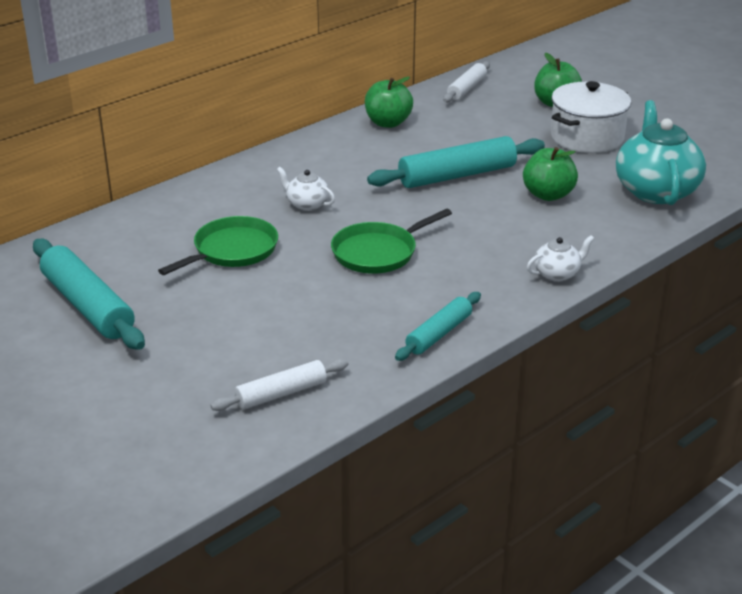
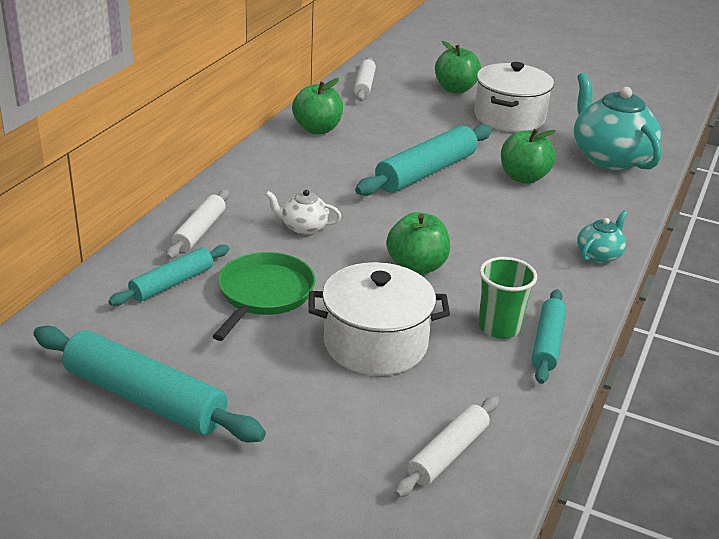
camera: 25 degrees left, 0 degrees up
green pan [331,209,452,274] -> green apple [386,212,450,274]
white teapot [527,235,595,282] -> turquoise teapot [577,210,627,263]
none -> turquoise rolling pin [108,245,230,306]
none -> white rolling pin [166,189,229,259]
none -> white pot [308,262,450,376]
none -> green cup [478,257,537,339]

